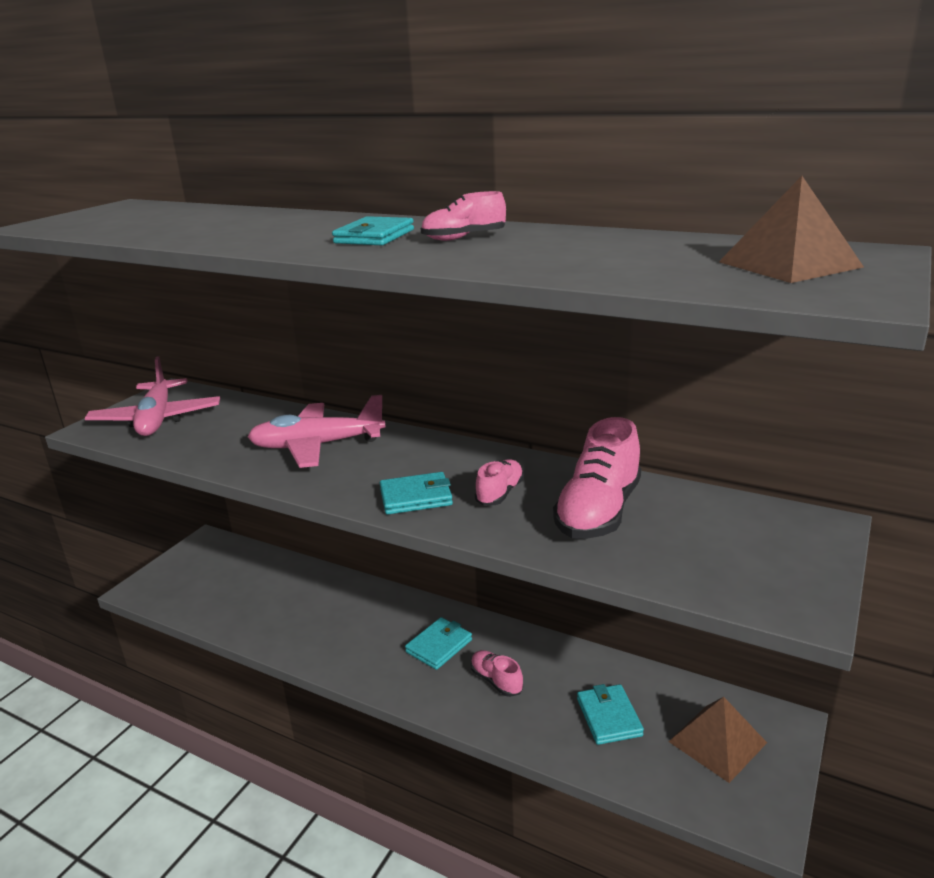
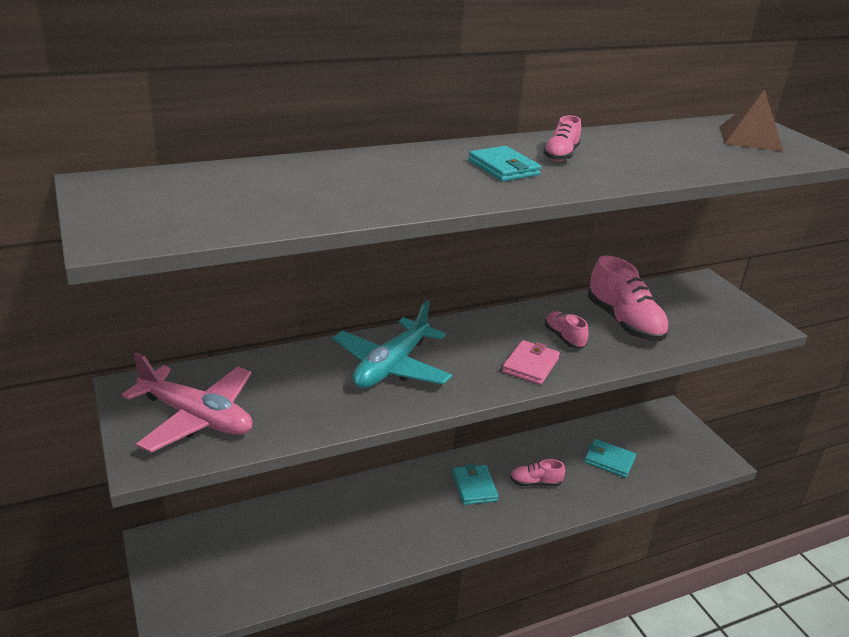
camera: 55 degrees left, 5 degrees up
pink plane [248,395,386,468] -> turquoise plane [333,301,452,388]
turquoise wallet [380,472,453,514] -> pink wallet [502,340,560,385]
brown pyramid [668,697,767,783] -> none

